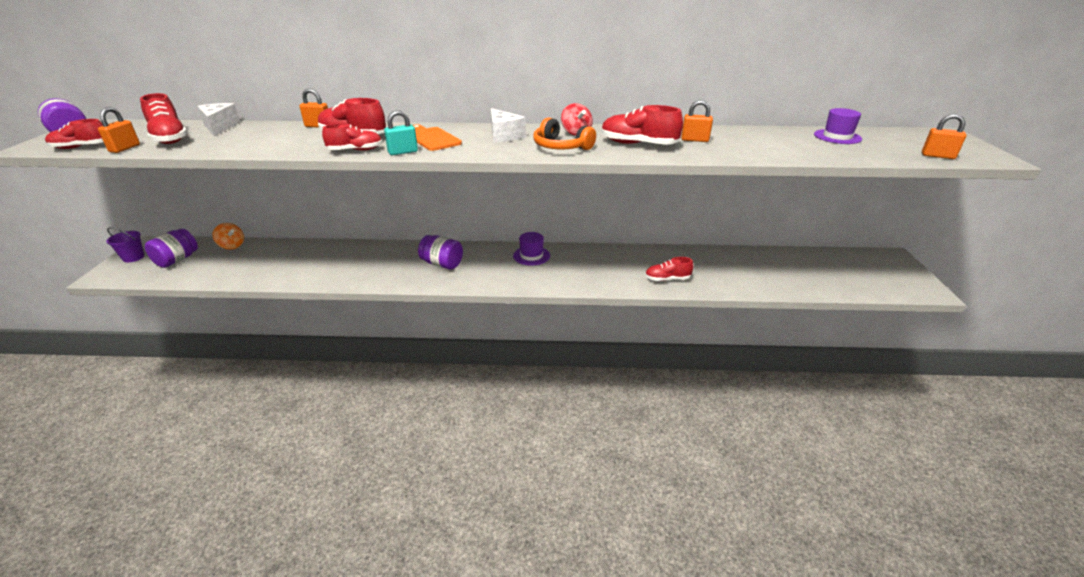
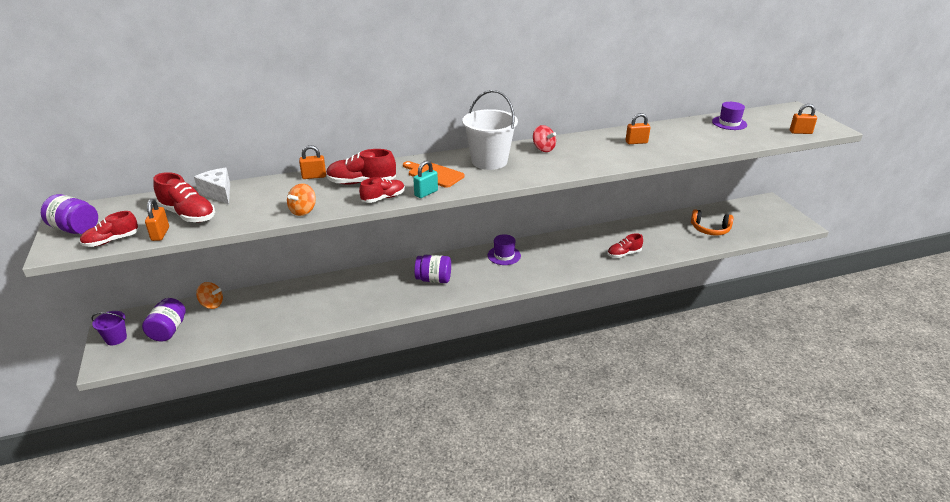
camera: 20 degrees left, 0 degrees up
white cheese [491,108,526,143] -> white bucket [462,90,518,170]
orange headphones [533,118,596,150] -> orange headphones moved to [691,209,733,236]
red shoe [601,105,683,145] -> none
none -> orange spinning top [287,183,316,216]

